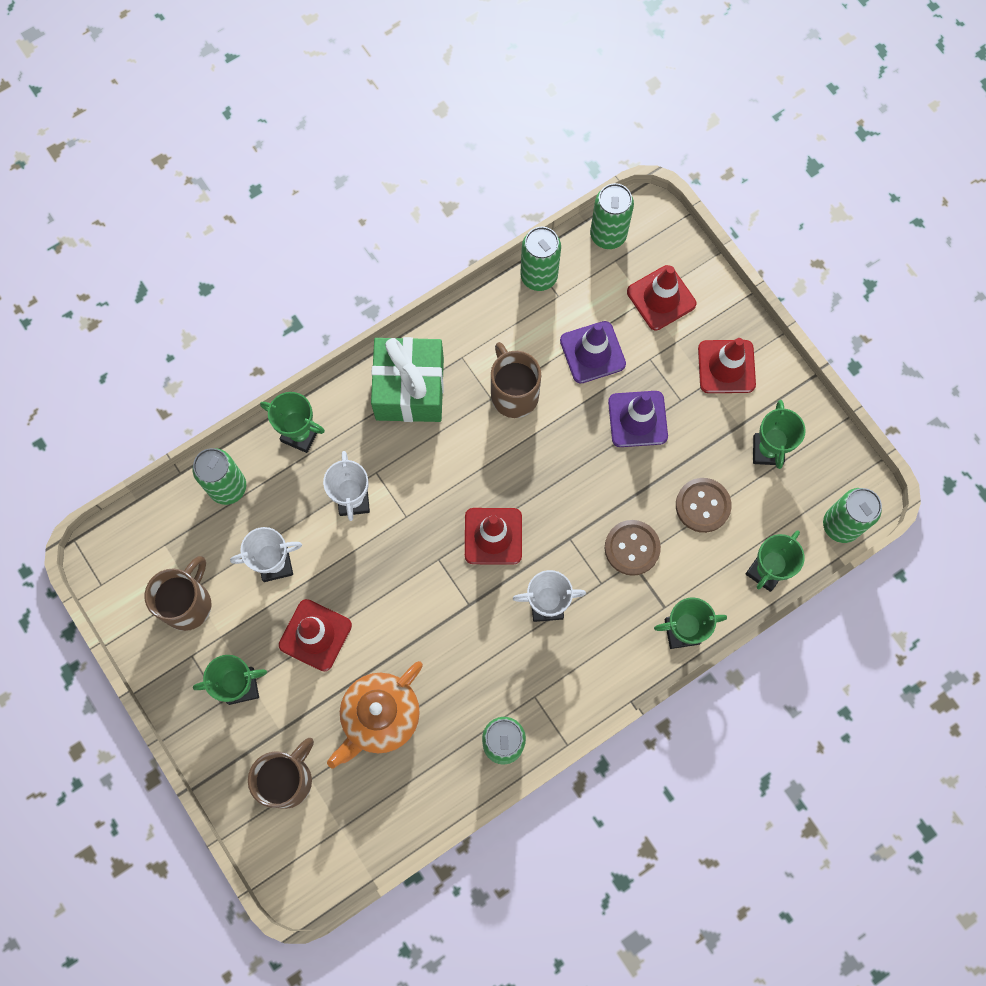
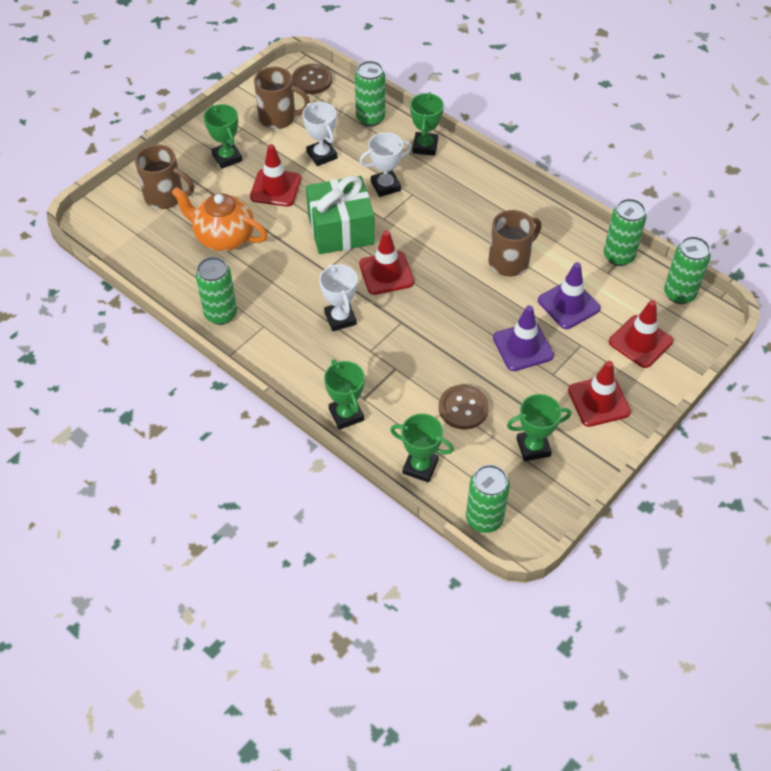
camera: 75 degrees right, 20 degrees down
green gift [371,337,444,422] -> green gift moved to [306,176,375,254]
brown button [605,520,661,576] -> brown button moved to [292,64,332,94]

